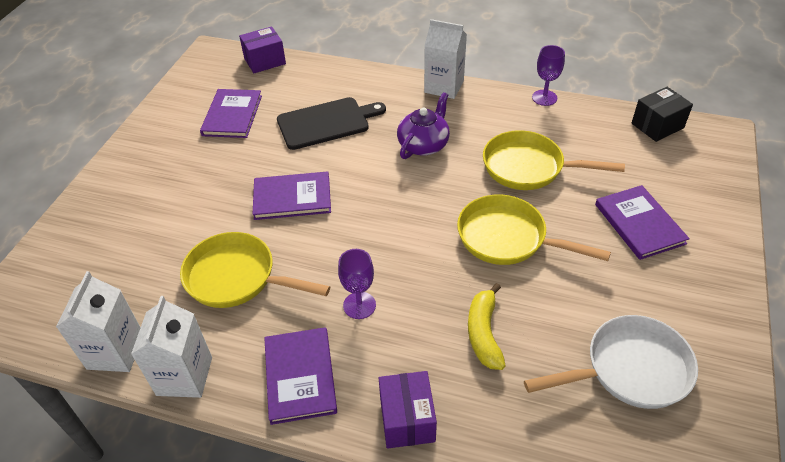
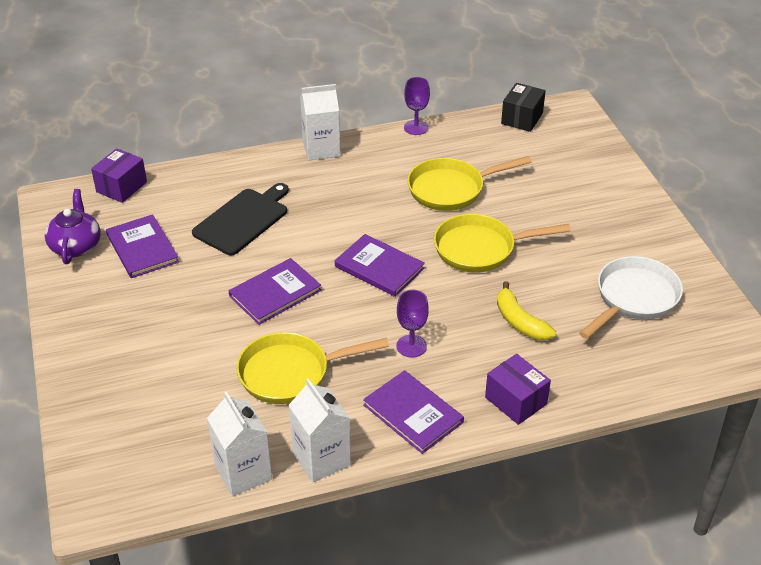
camera: 35 degrees left, 5 degrees down
purple teapot [397,92,450,159] -> purple teapot moved to [45,189,101,264]
purple book [595,185,690,260] -> purple book moved to [335,234,425,297]

